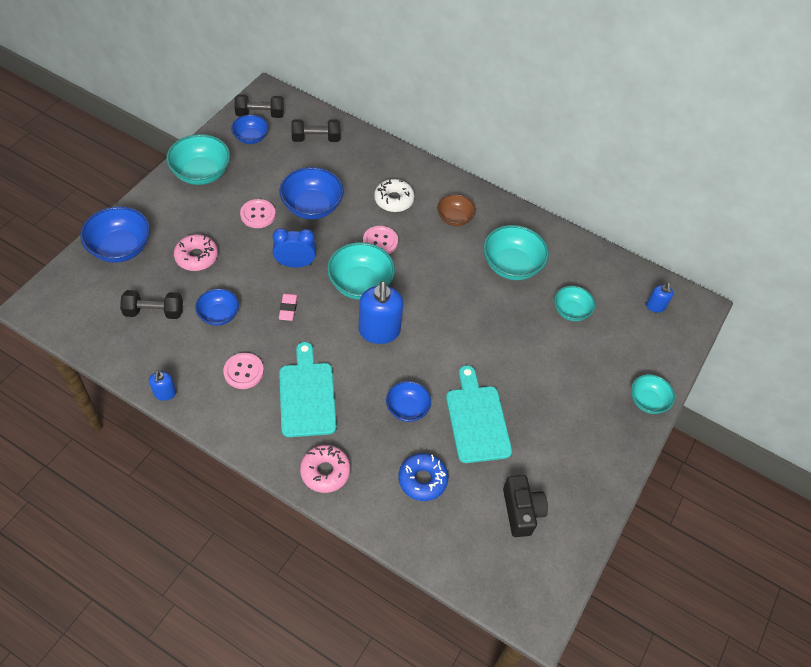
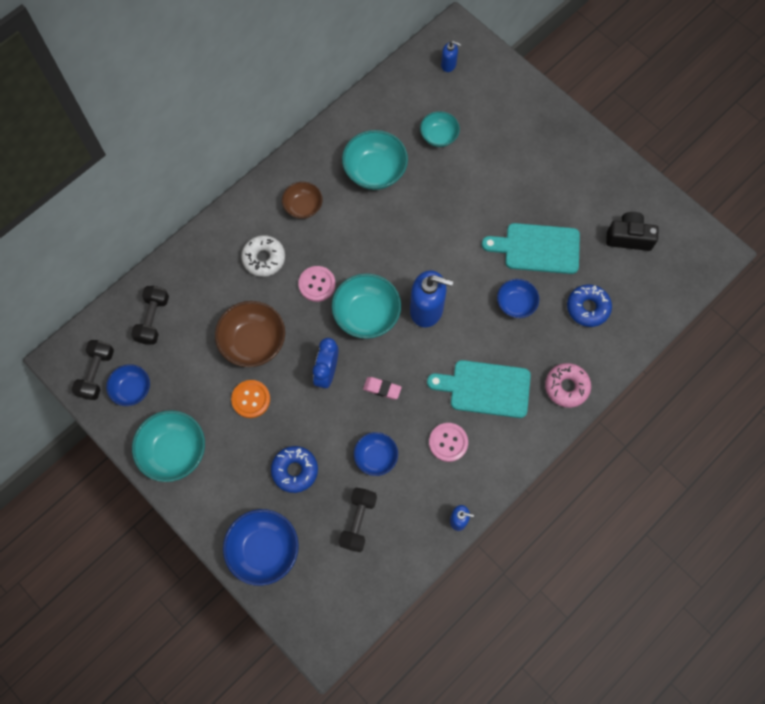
camera: 70 degrees left, 15 degrees up
pink donut [174,234,218,271] -> blue donut [271,446,318,493]
pink button [240,199,276,228] -> orange button [231,380,270,418]
blue bowl [279,167,344,219] -> brown bowl [215,301,285,367]
turquoise bowl [631,374,675,414] -> none

